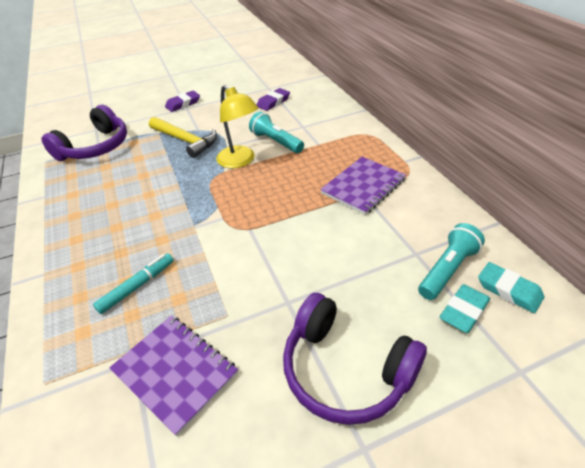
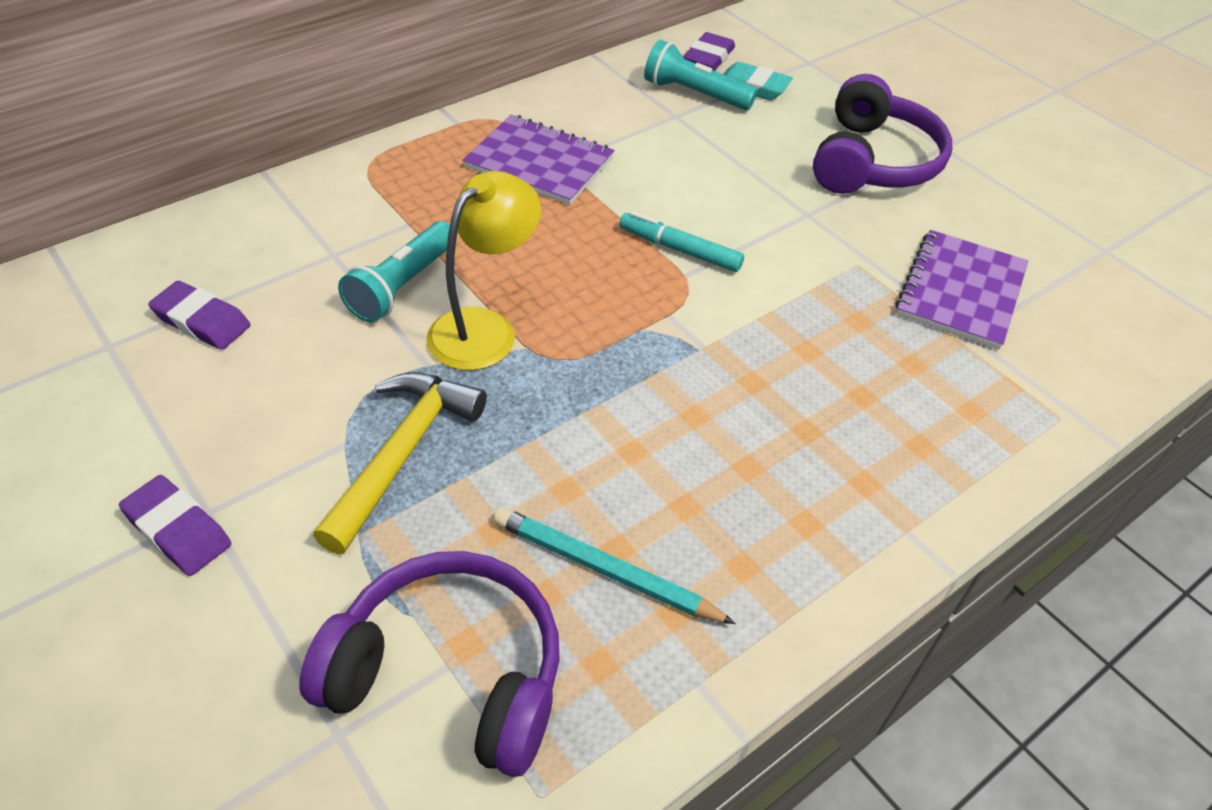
camera: 110 degrees left, 5 degrees up
turquoise marker [93,253,174,314] -> turquoise marker moved to [619,211,744,272]
turquoise eraser [478,262,544,313] -> purple eraser [683,32,735,71]
none -> turquoise pencil [494,507,736,624]

